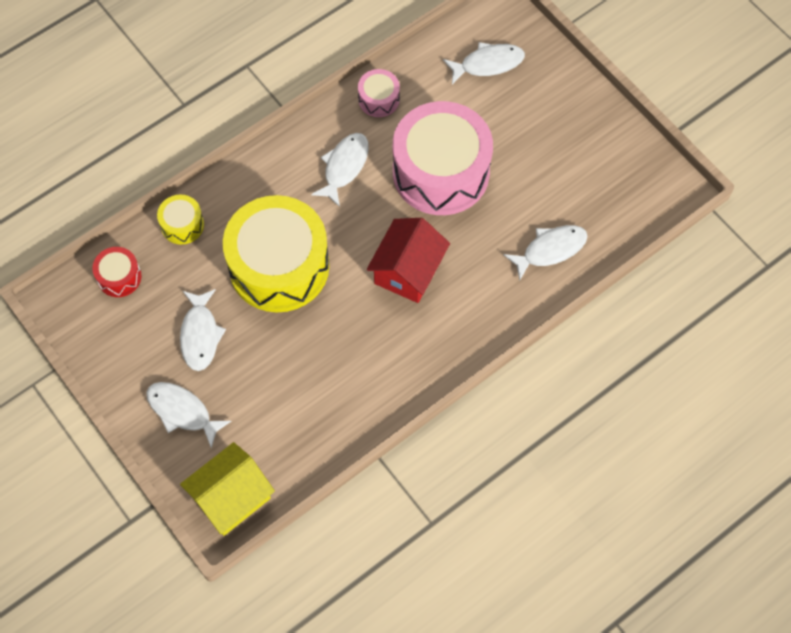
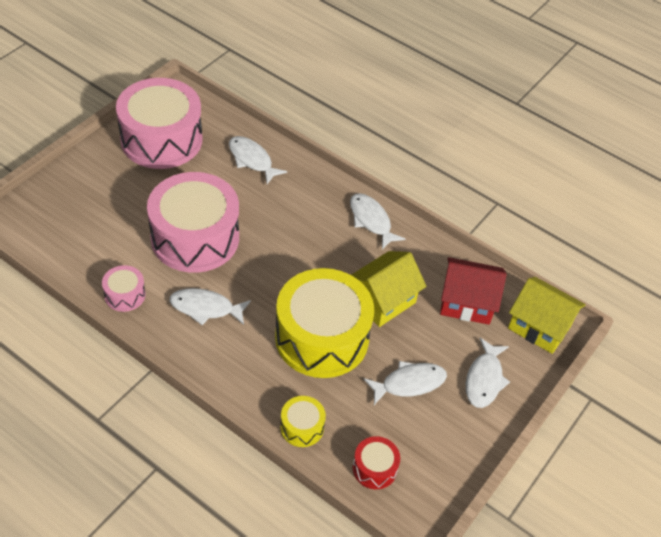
camera: 110 degrees left, 15 degrees down
red house [367,218,450,303] -> red house moved to [440,257,507,325]
white fish [443,42,525,84] -> white fish moved to [350,193,405,250]
none -> pink drum [116,78,202,169]
none -> yellow house [352,251,427,327]

